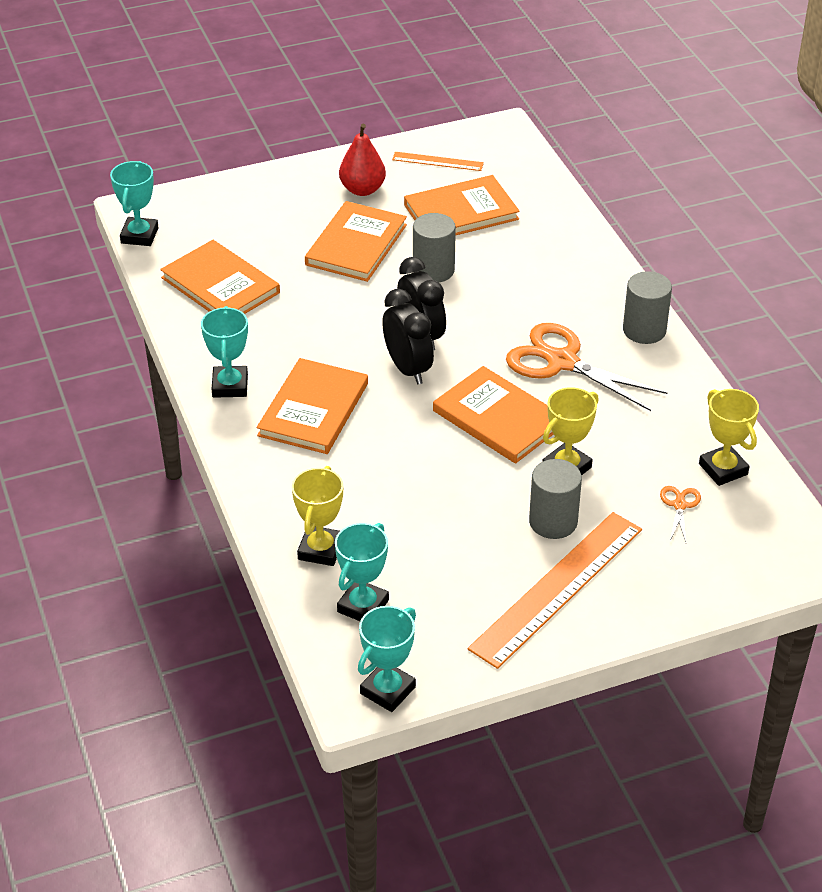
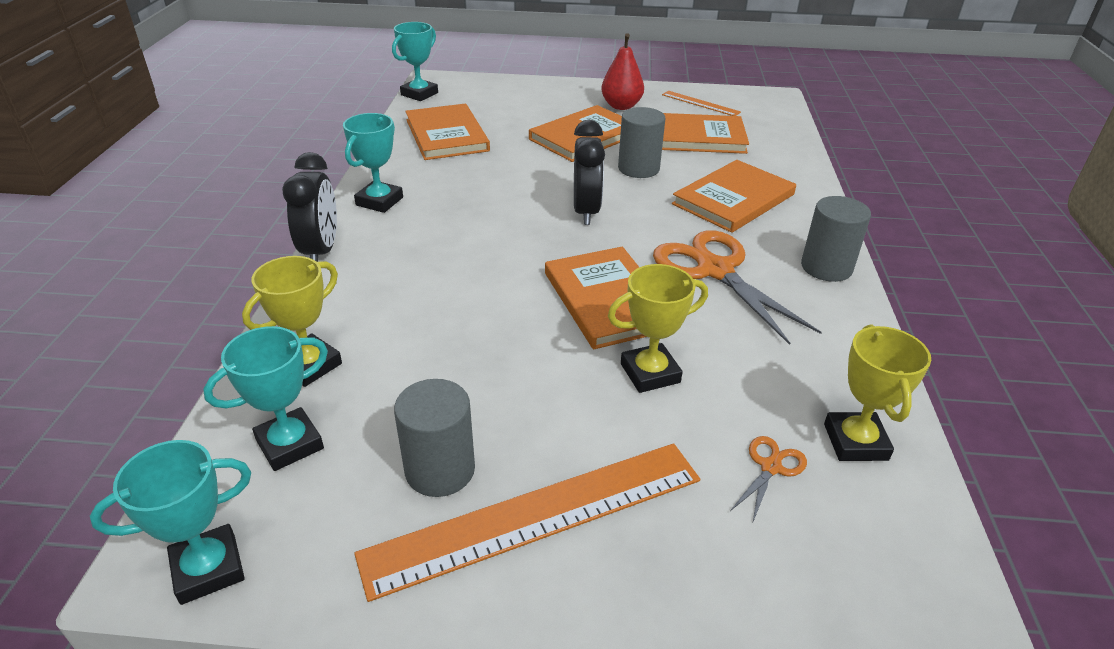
camera: 25 degrees right, 5 degrees down
orange book [257,358,368,454] -> orange book moved to [672,160,796,233]
black clock [382,289,434,384] -> black clock moved to [282,152,337,262]
grey cylinder [529,459,582,539] -> grey cylinder moved to [394,379,475,497]

